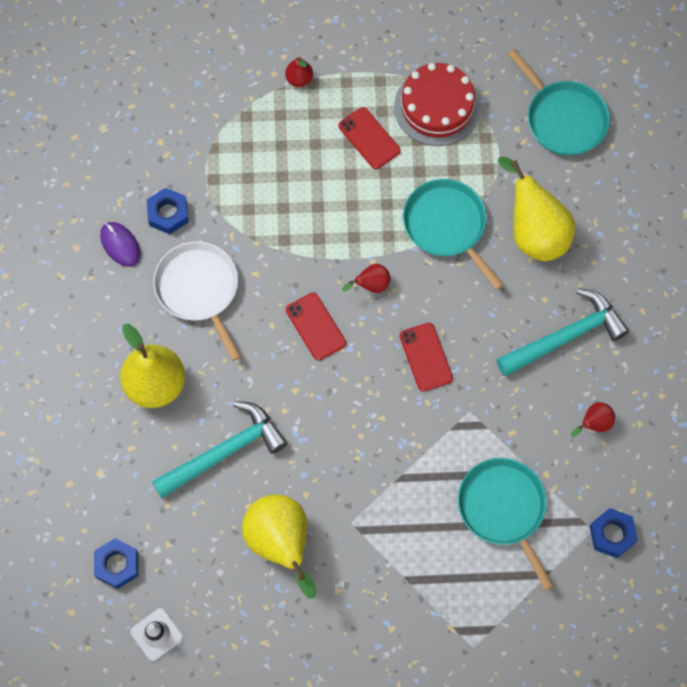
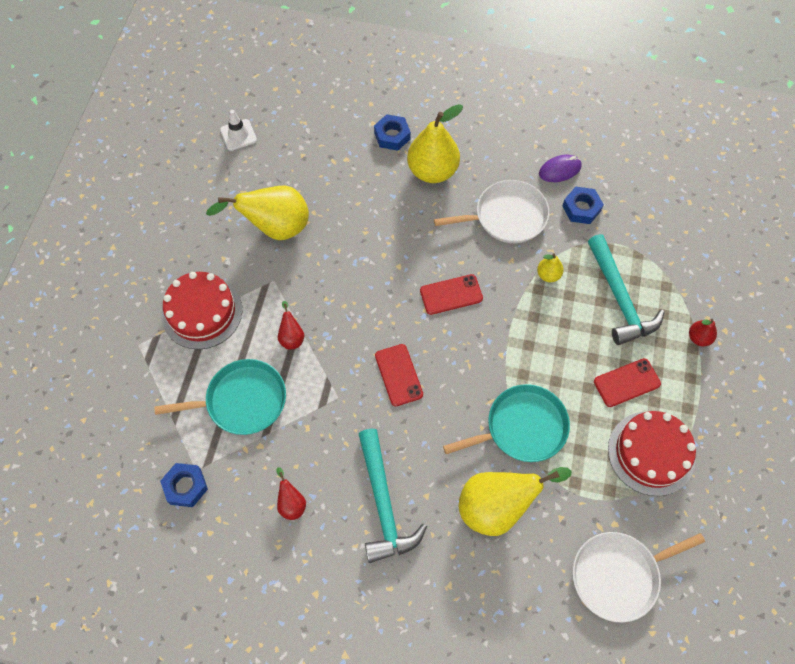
camera: 105 degrees right, 5 degrees down
blue nut [94,538,138,589] -> blue nut moved to [374,114,411,151]
turquoise hammer [152,401,287,498] -> turquoise hammer moved to [588,234,664,345]
red pear [342,264,391,293] -> red pear moved to [278,301,305,349]
red phone [400,323,453,392] -> red phone turned 75 degrees clockwise [375,344,423,406]
turquoise pan [508,49,610,156] -> white pan [572,532,705,623]
none -> red cake [161,272,242,349]
none -> yellow pear [537,253,564,282]

